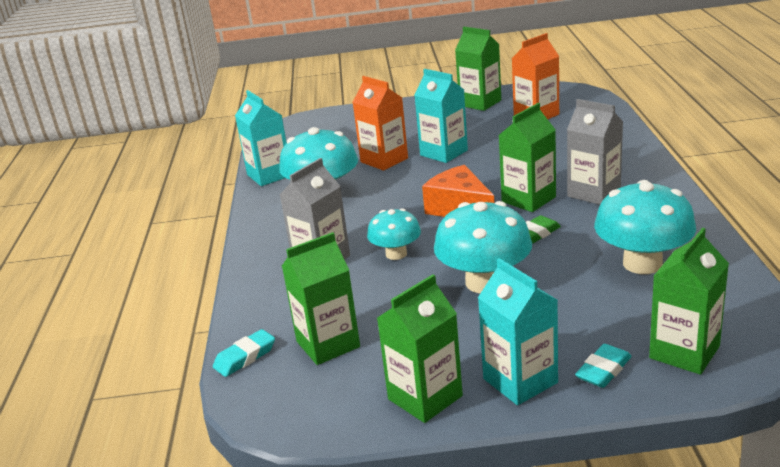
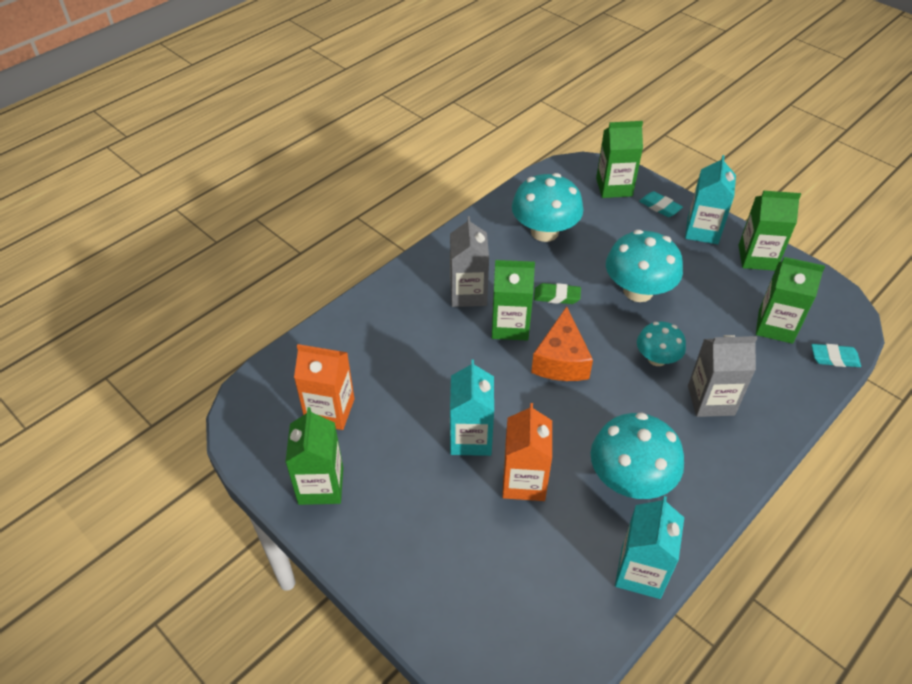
camera: 135 degrees left, 20 degrees up
turquoise eraser [575,344,632,388] -> turquoise eraser turned 45 degrees clockwise [639,191,683,217]

